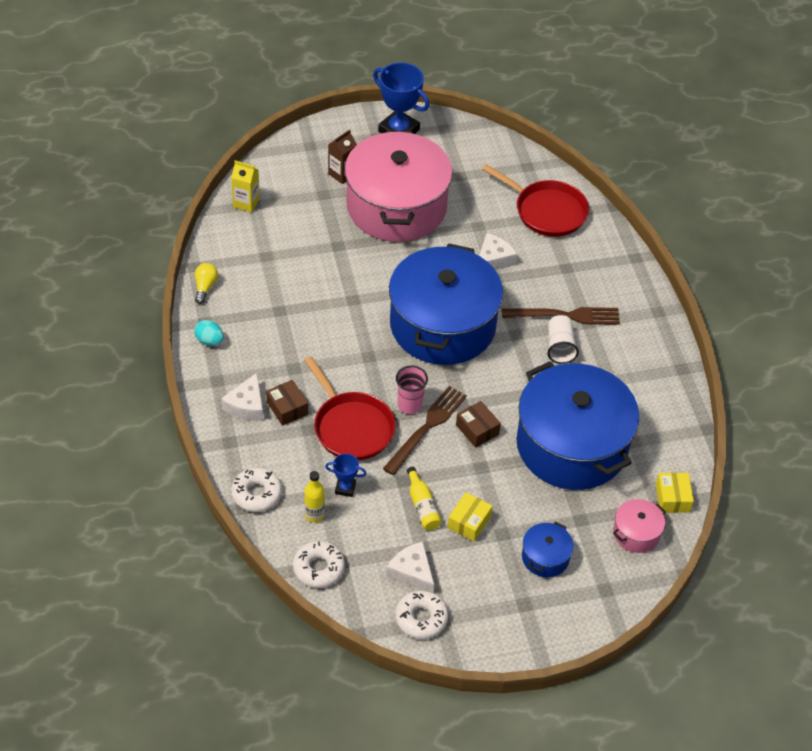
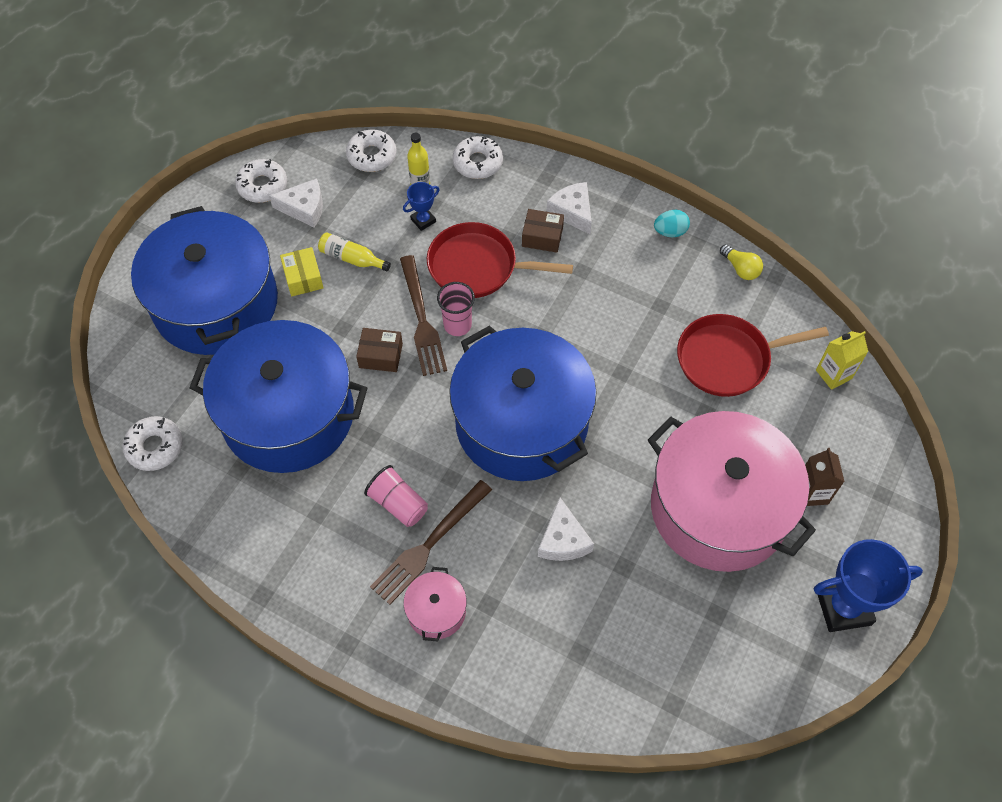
camera: 135 degrees right, 10 degrees up
red pan [482,164,589,237] -> red pan moved to [677,314,829,397]
blue pot [522,522,574,577] -> blue pot [131,206,278,355], size x2.45
white cup [547,315,579,364] -> pink cup [364,465,428,527]
pink pot [613,499,666,553] -> pink pot moved to [403,567,467,642]
yellow box [656,473,694,513] -> white donut [122,416,183,471]

